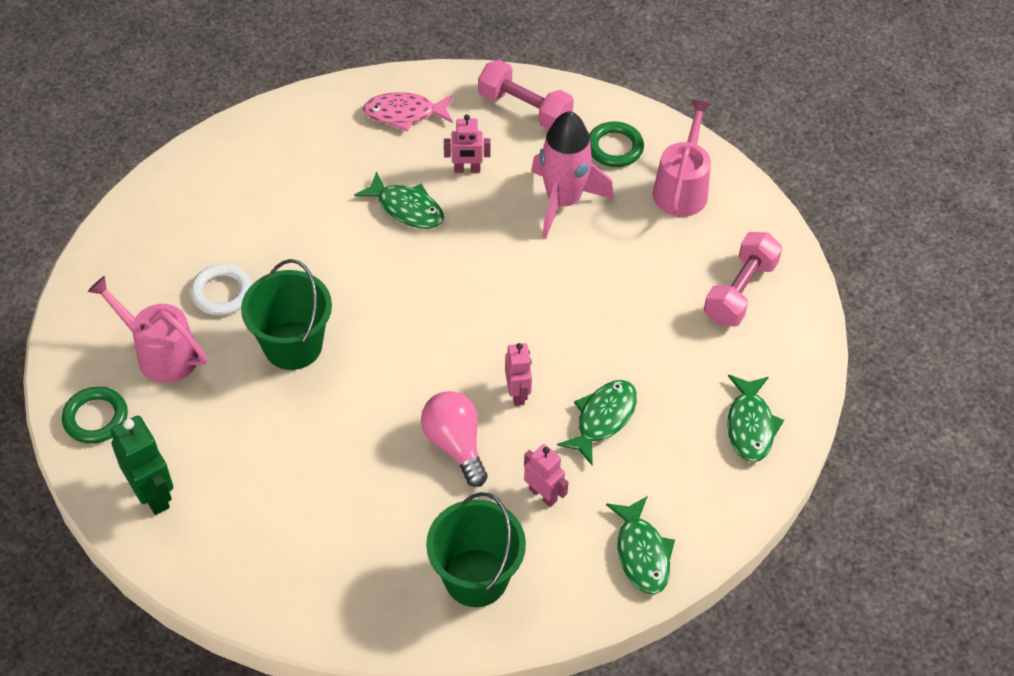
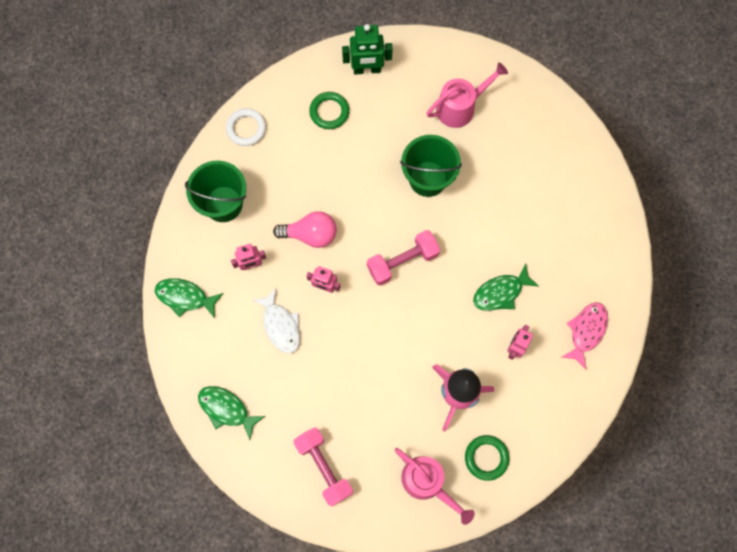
camera: 120 degrees right, 20 degrees up
green ring [62,386,128,444] -> green ring moved to [309,92,349,129]
white ring [190,264,252,316] -> white ring moved to [226,108,266,146]
pink dumbbell [478,60,574,130] -> pink dumbbell moved to [367,230,440,285]
green fish [557,380,637,466] -> white fish [252,288,300,354]

